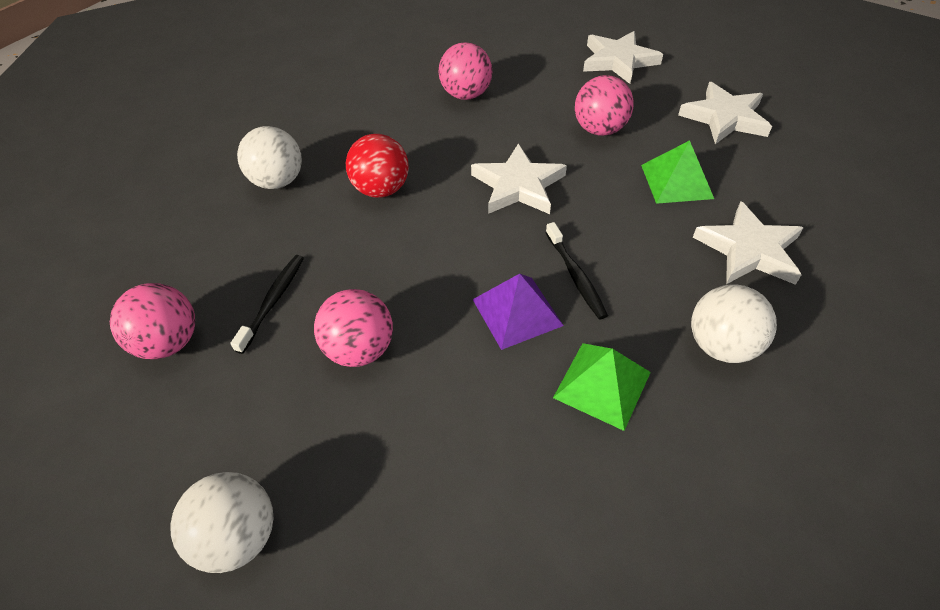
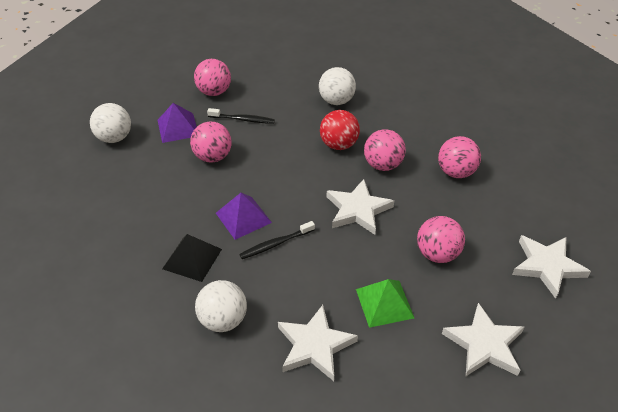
camera: 80 degrees right, 5 degrees down
green pyramid [553,343,651,431] -> black pyramid [162,234,222,282]
none -> purple pyramid [158,103,197,143]
none -> pink ball [364,129,406,171]

